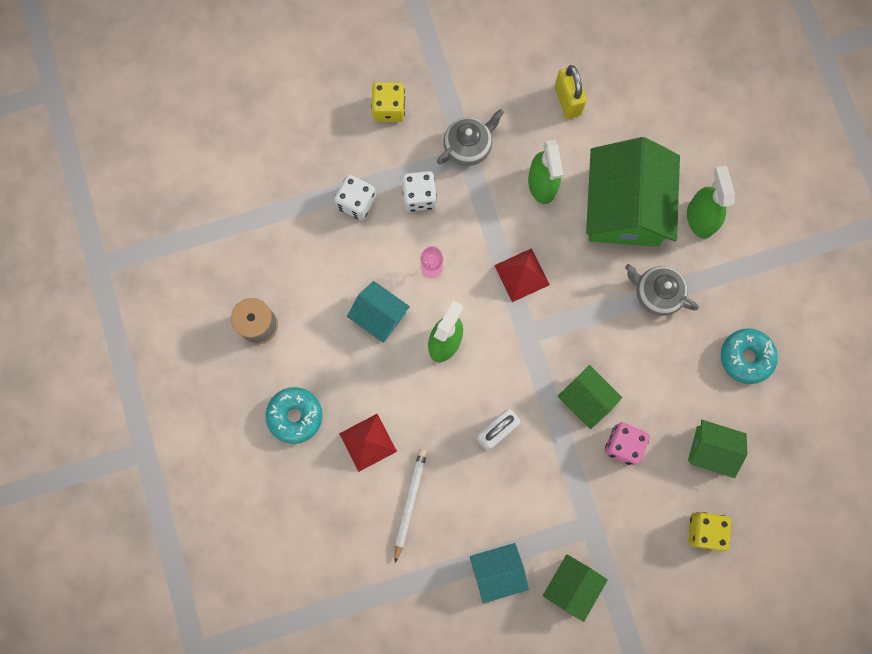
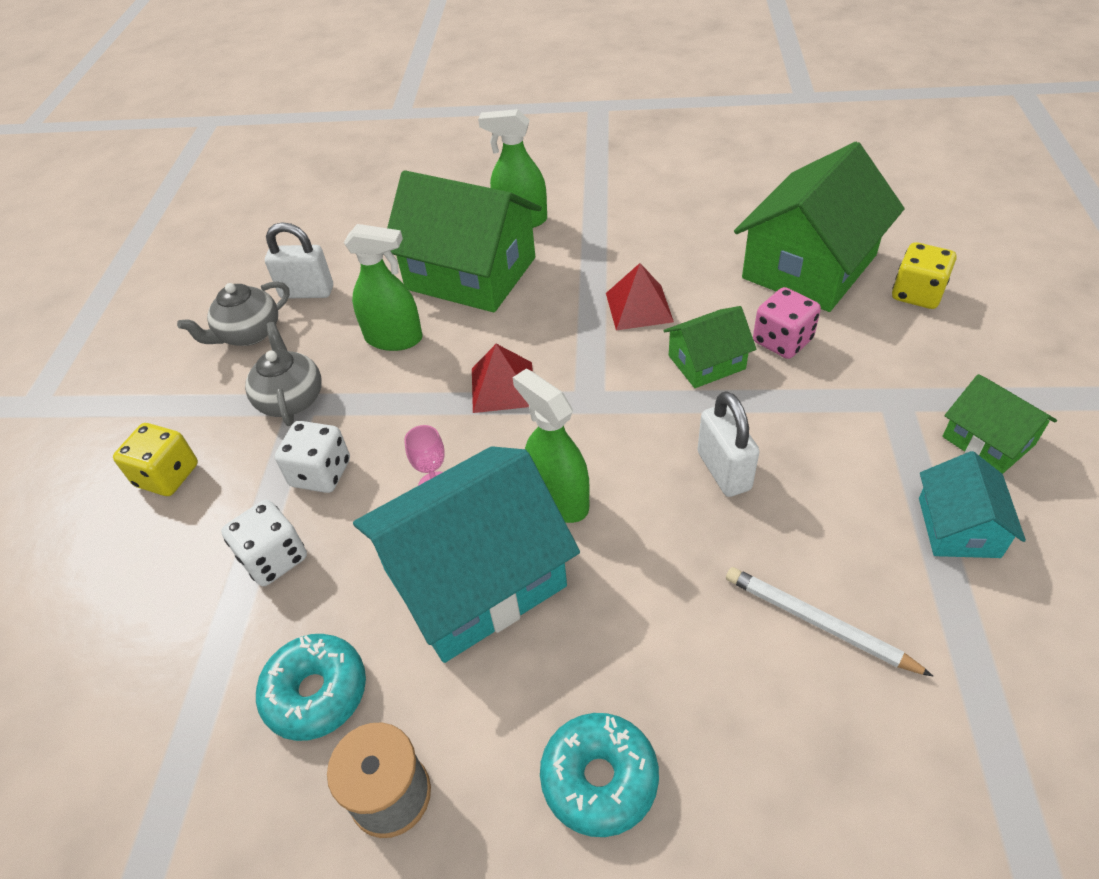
camera: 65 degrees left, 30 degrees down
red pyramid [339,414,397,472] -> red pyramid moved to [606,263,674,331]
turquoise house [347,281,410,343] -> turquoise house [353,446,580,663], size x1.98
yellow padlock [555,65,587,119] -> white padlock [265,222,333,298]
grey teapot [625,264,699,316] -> grey teapot moved to [177,281,290,346]
green house [688,420,748,478] -> green house [734,142,904,312], size x1.98
turquoise donut [721,328,778,384] -> turquoise donut moved to [256,634,366,741]

